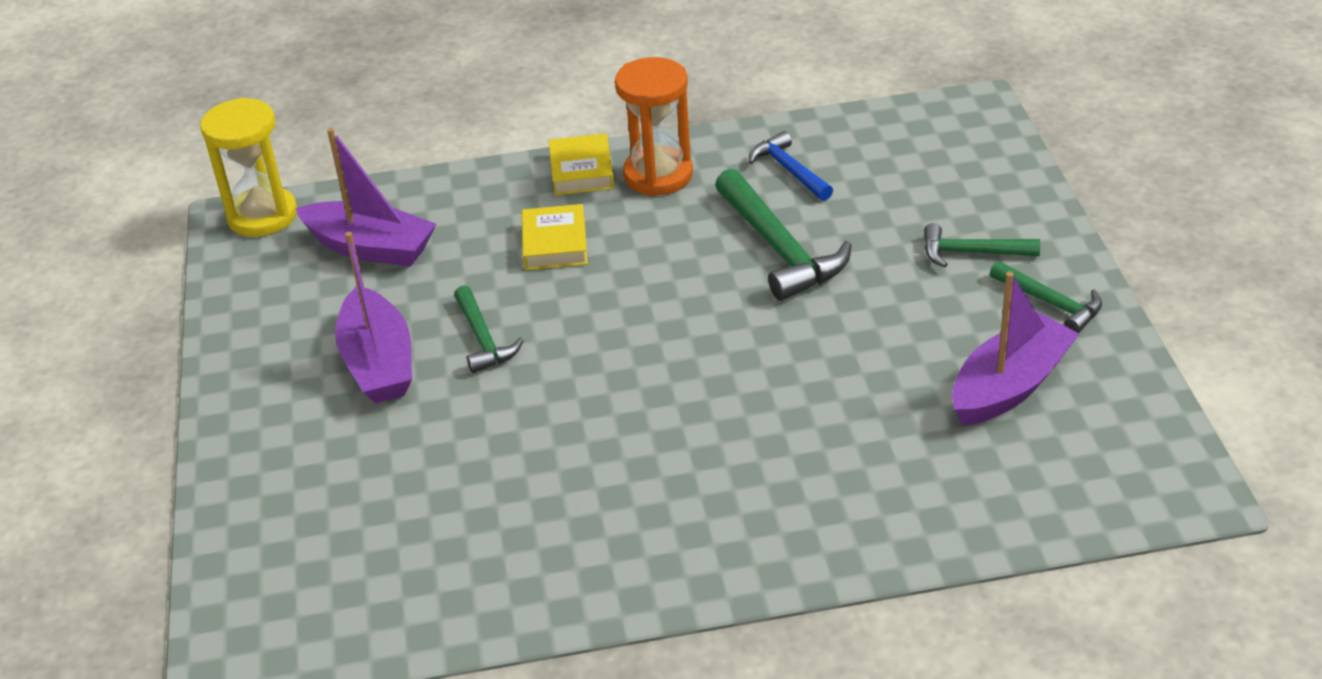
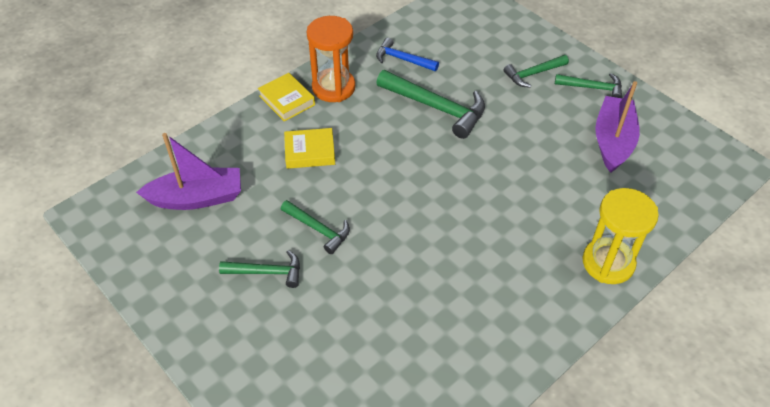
camera: 35 degrees left, 10 degrees up
yellow hourglass [200,97,297,237] -> yellow hourglass moved to [582,188,659,284]
purple boat [335,232,412,403] -> green hammer [219,250,300,288]
yellow book [522,204,588,270] -> yellow book turned 60 degrees counterclockwise [284,128,335,169]

